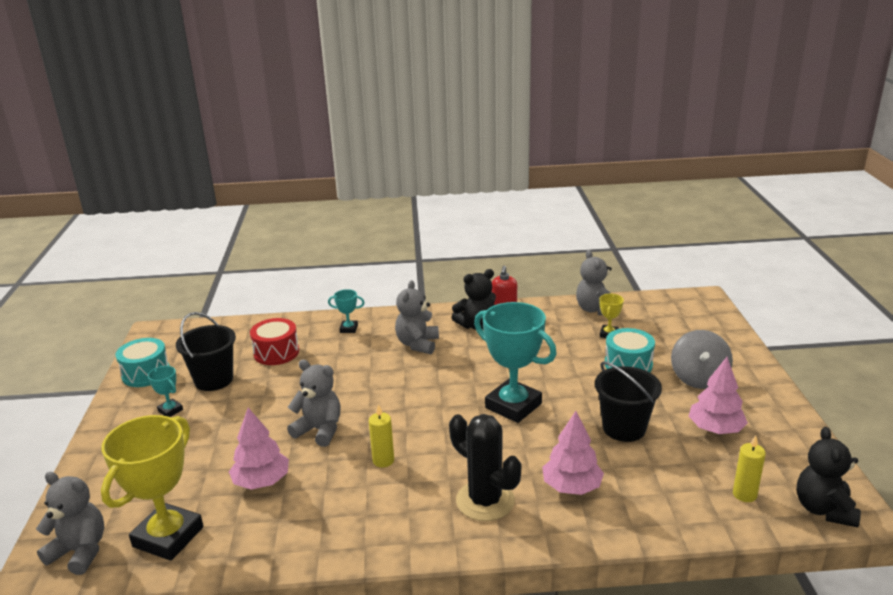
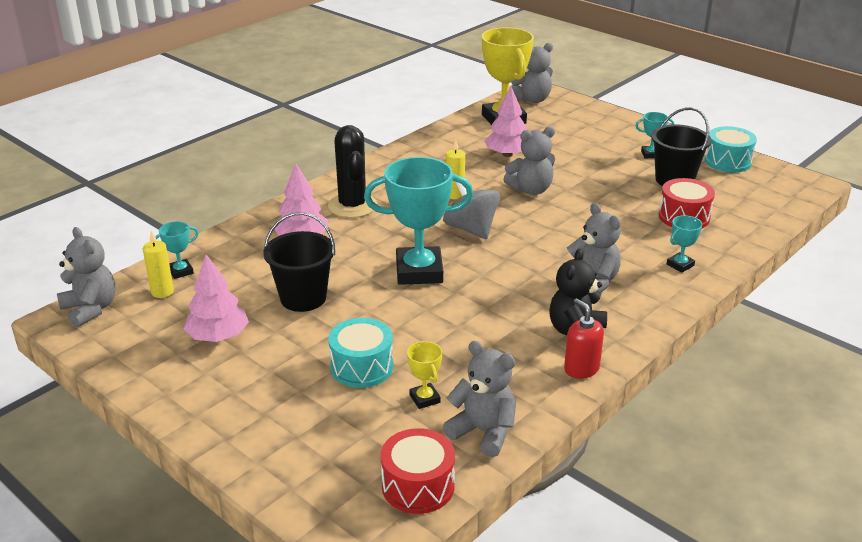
camera: 135 degrees right, 5 degrees up
black cactus [449,414,521,521] -> black cactus turned 75 degrees clockwise [328,125,377,218]
grey spinning top [671,330,733,389] -> grey spinning top moved to [443,182,500,239]
black teddy bear [797,427,861,527] -> grey teddy bear [57,227,115,328]
none -> turquoise trophy [155,221,199,279]
none -> red drum [381,428,455,514]

